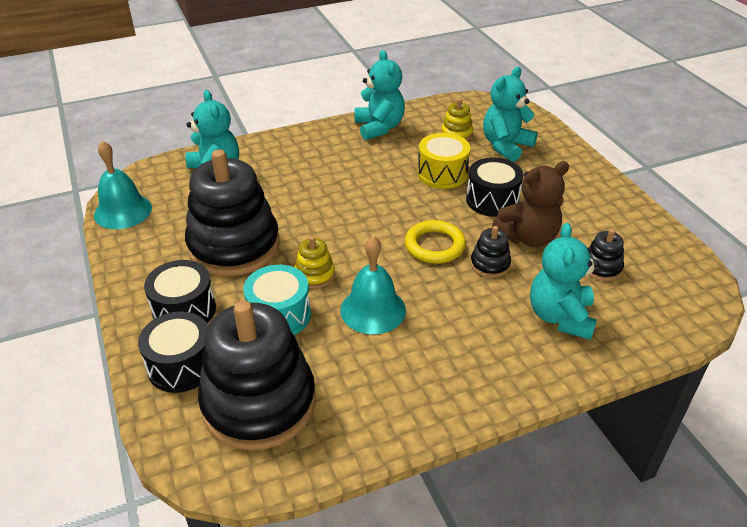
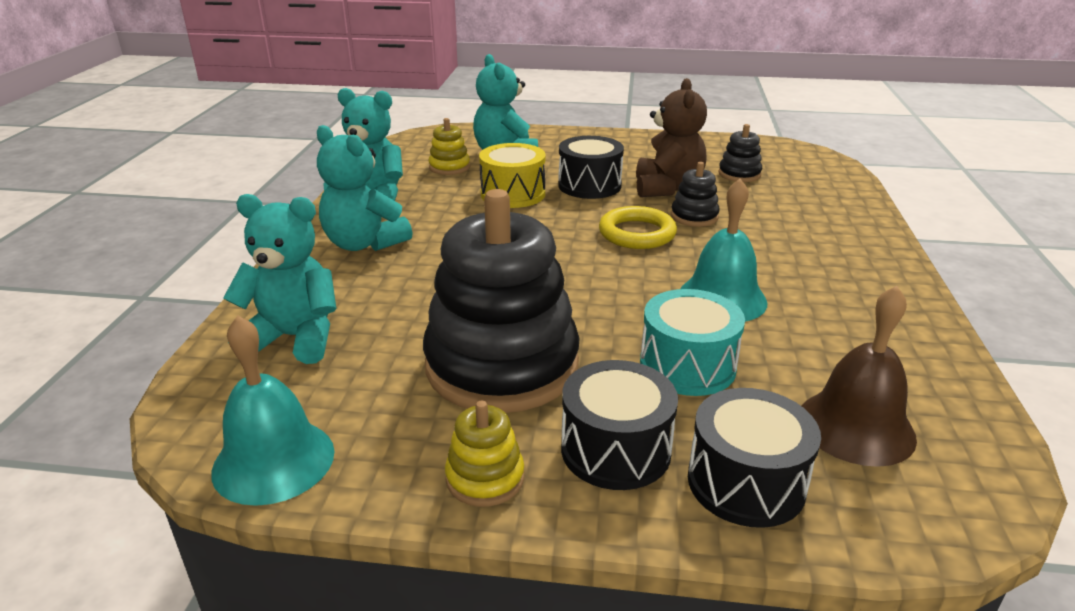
camera: 60 degrees left, 10 degrees down
black stacking toy [198,300,316,451] -> brown bell [802,286,917,467]
yellow stacking toy [295,236,335,289] -> yellow stacking toy moved to [445,401,524,507]
turquoise teddy bear [530,223,599,340] -> turquoise teddy bear moved to [317,125,413,251]

